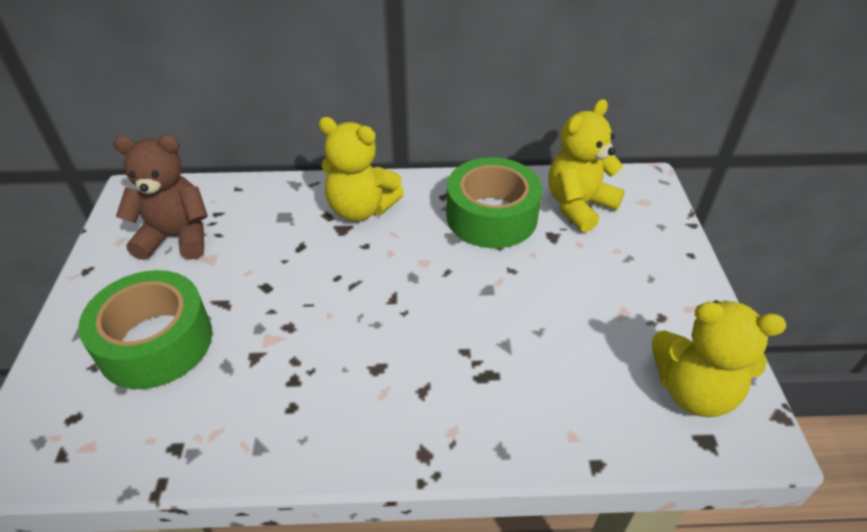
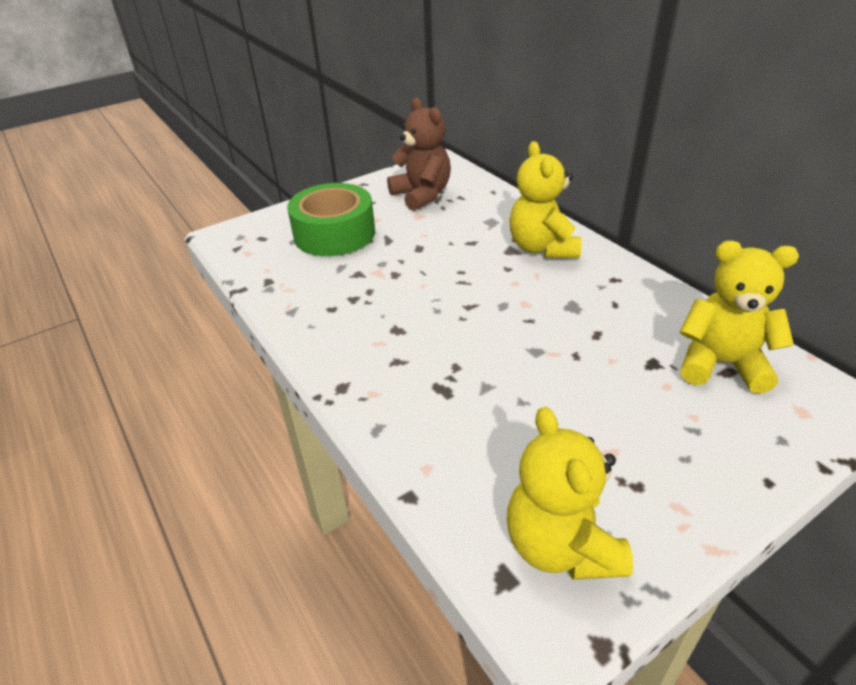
camera: 60 degrees right, 5 degrees down
green tape [446,157,542,248] -> none

